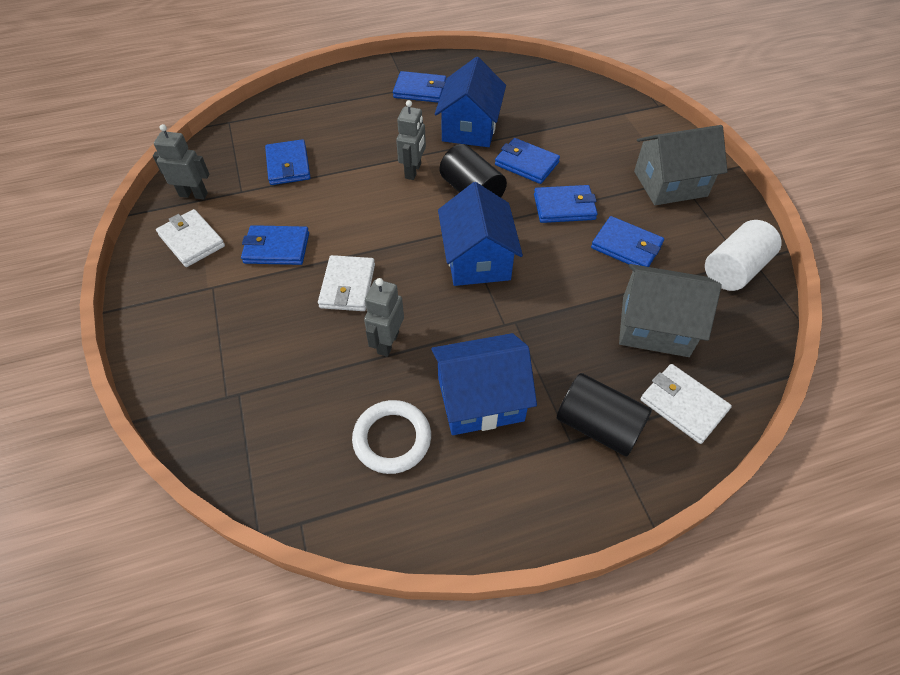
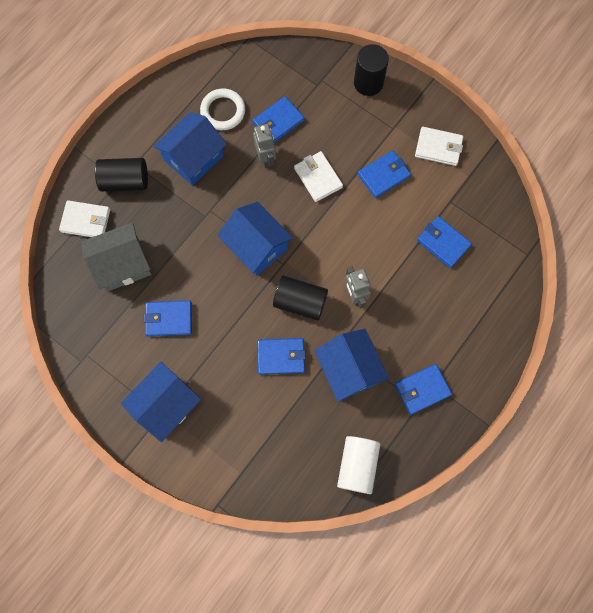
camera: 145 degrees right, 20 degrees up
grey robot [153,124,210,199] -> none
blue wallet [534,185,598,223] -> blue wallet moved to [253,96,304,143]
grey house [634,125,728,205] -> blue house [121,362,201,442]
white cylinder [705,220,782,291] -> white cylinder moved to [337,436,380,494]
none -> black cylinder [354,44,389,96]

